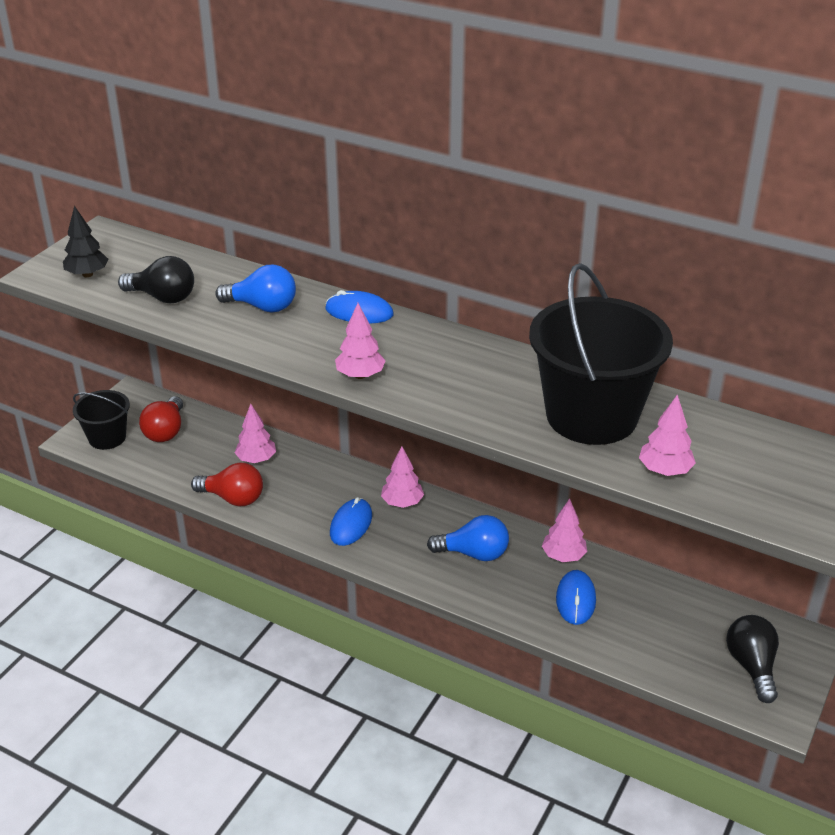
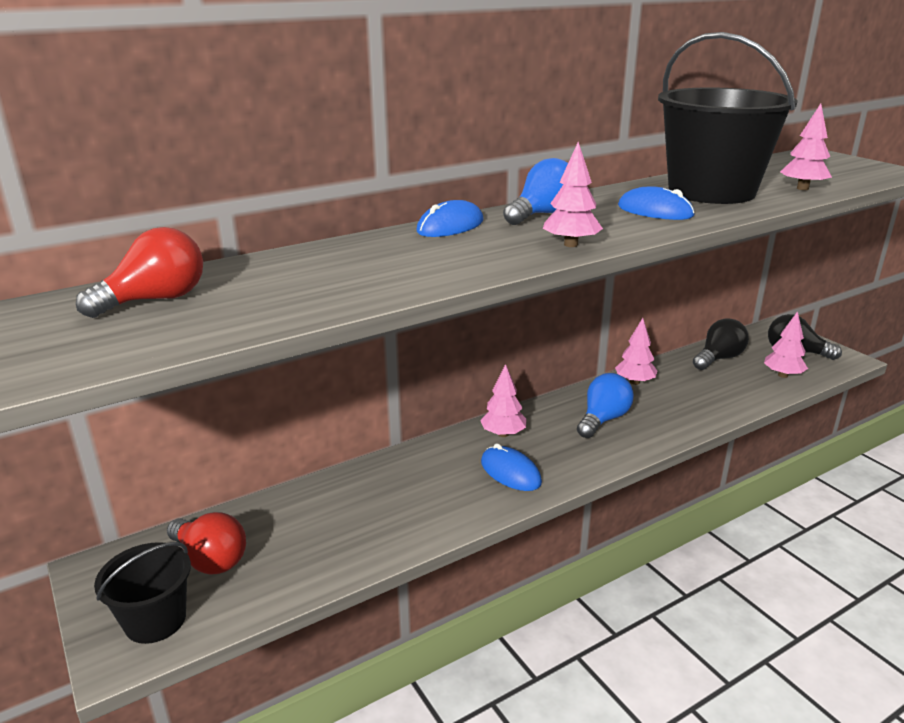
camera: 60 degrees left, 10 degrees down
black tree [63,206,109,277] -> none
black light bulb [118,256,194,303] -> black light bulb moved to [693,318,749,370]
red light bulb [191,463,263,506] -> red light bulb moved to [76,227,203,318]
blue light bulb [215,265,296,312] -> blue light bulb moved to [503,158,568,225]
pink tree [235,404,276,463] -> pink tree moved to [764,311,808,378]
blue mouse [556,570,596,625] -> blue mouse moved to [618,186,695,220]

